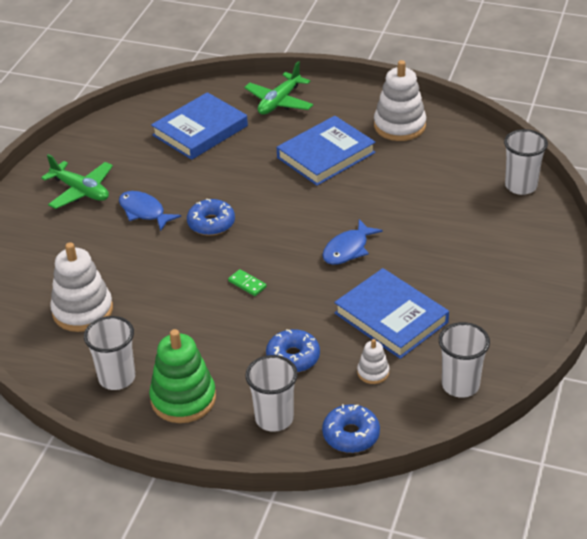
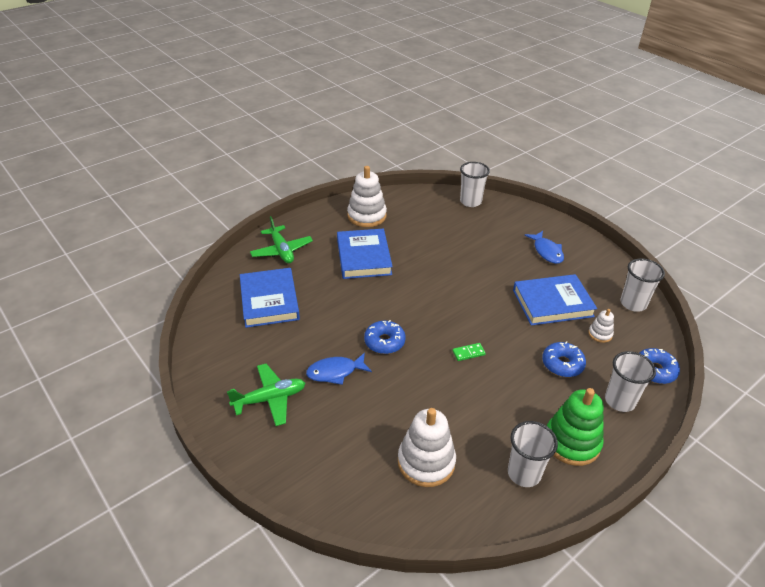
camera: 60 degrees left, 0 degrees up
blue fish [322,219,383,265] -> blue fish moved to [524,231,564,264]

